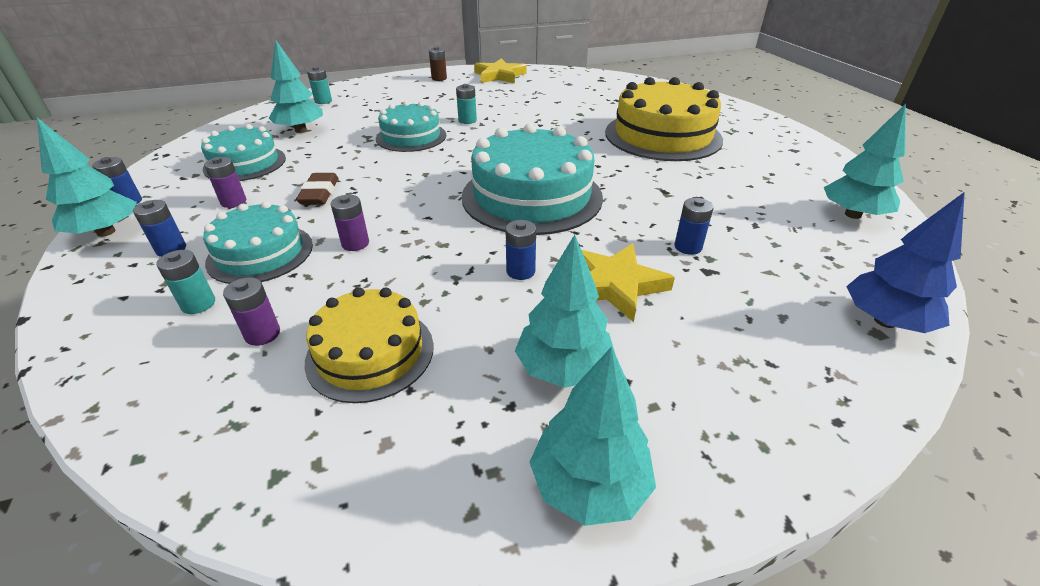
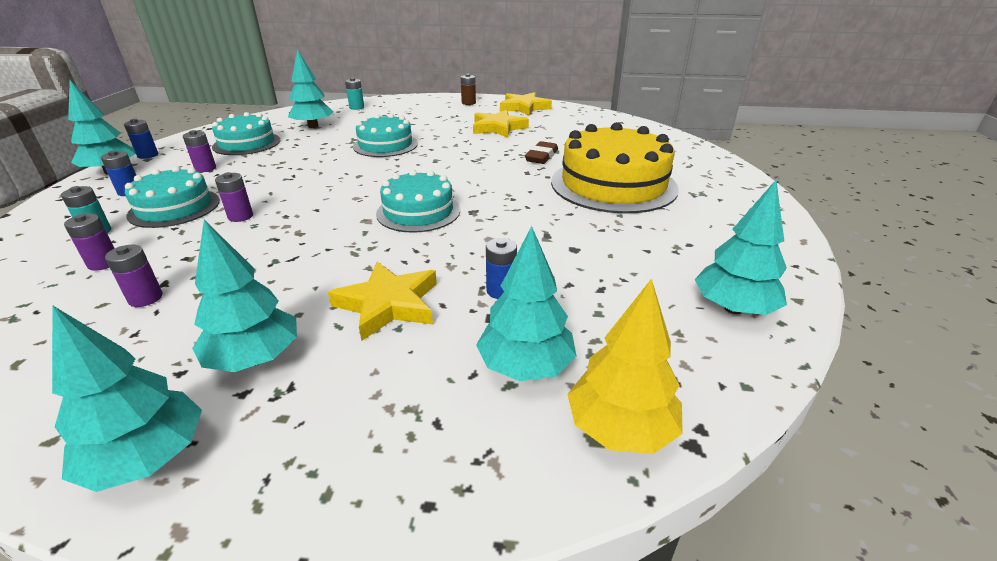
camera: 25 degrees right, 5 degrees down
brown eraser [296,173,339,205] -> brown eraser moved to [525,141,558,164]
yellow cake [305,287,434,403] -> purple battery [105,245,163,307]
turquoise battery [456,84,477,124] -> none
turquoise cake [462,123,603,235] -> turquoise cake [376,170,460,233], size x0.60
blue battery [505,220,536,280] -> none
blue tree [846,192,965,333] -> yellow tree [567,279,683,454]
none -> yellow star [473,110,529,138]
none -> turquoise tree [476,226,577,381]

